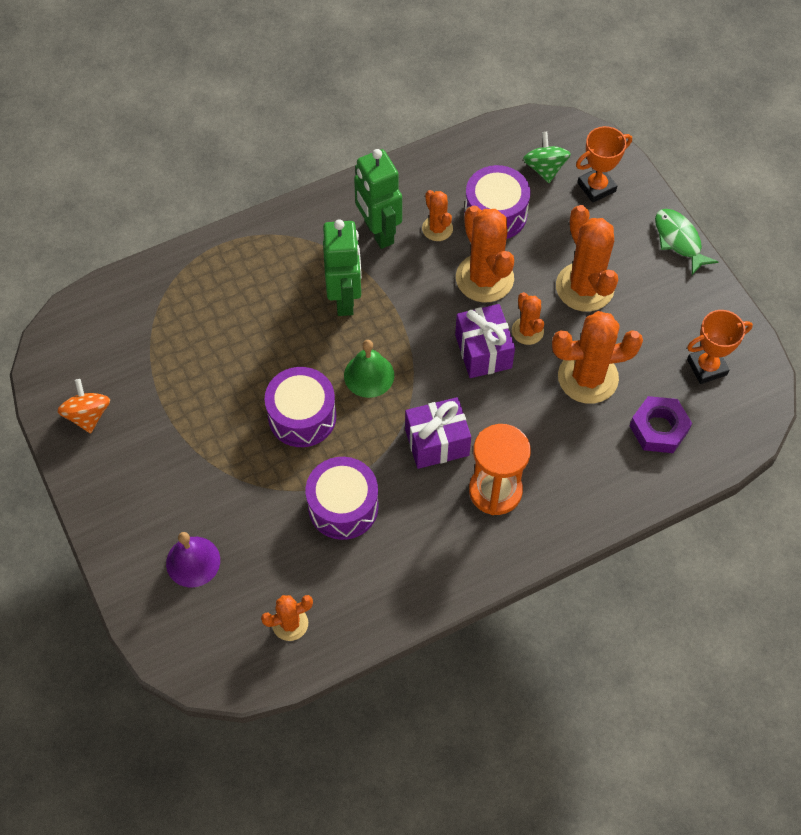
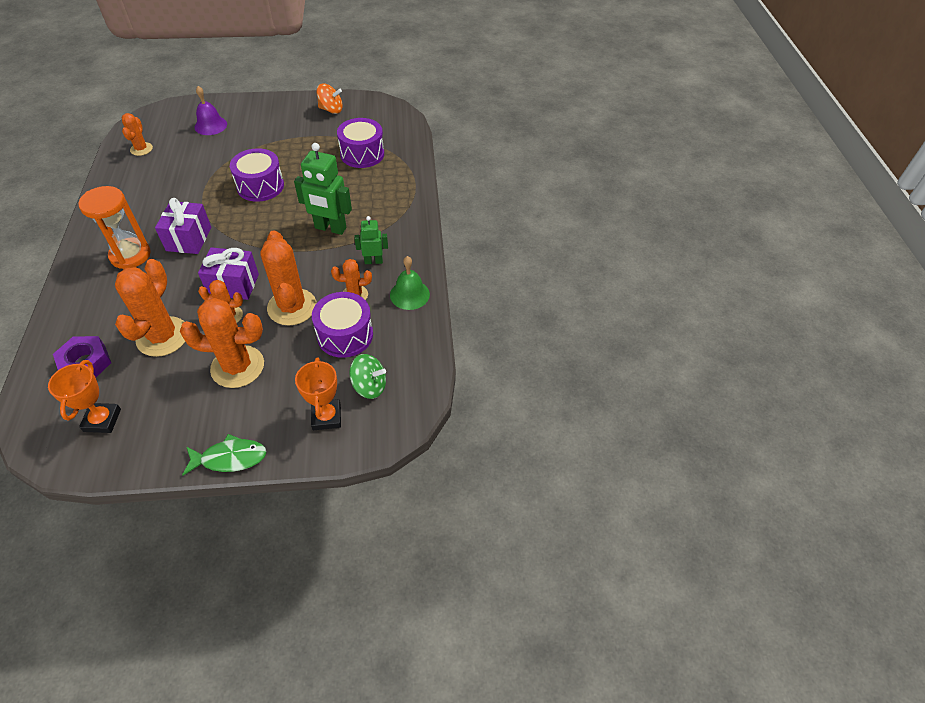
camera: 110 degrees right, 10 degrees down
purple drum [306,457,379,540] -> purple drum moved to [337,118,384,168]
green bell [344,340,394,398] -> green bell moved to [390,256,430,310]
green robot [354,149,402,249] -> green robot [354,216,388,264], size x0.57
orange cactus [456,206,514,302] -> orange cactus turned 75 degrees clockwise [260,230,317,326]

